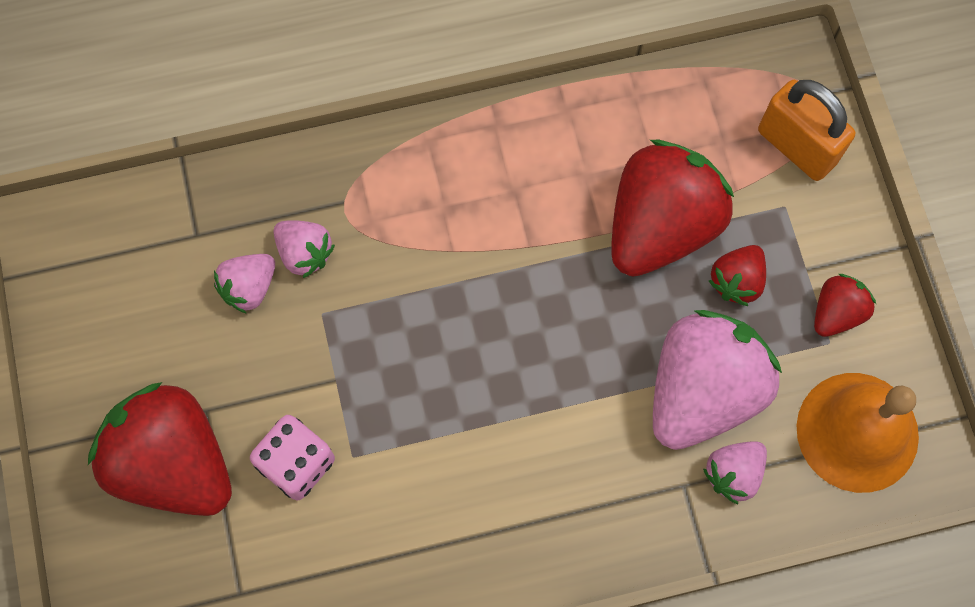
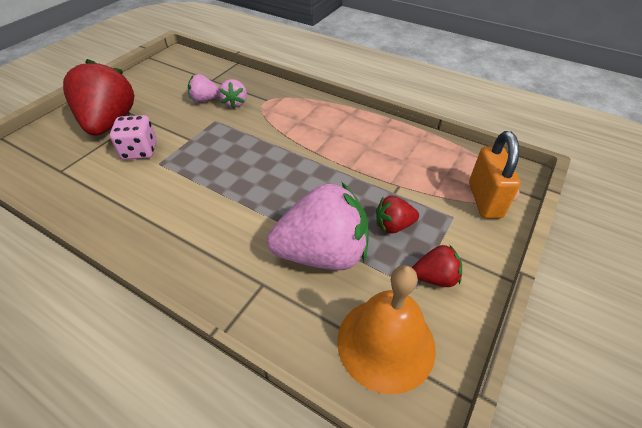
camera: 45 degrees right, 25 degrees down
red strawberry [611,140,734,277] -> none
pink strawberry [703,441,767,504] -> none

